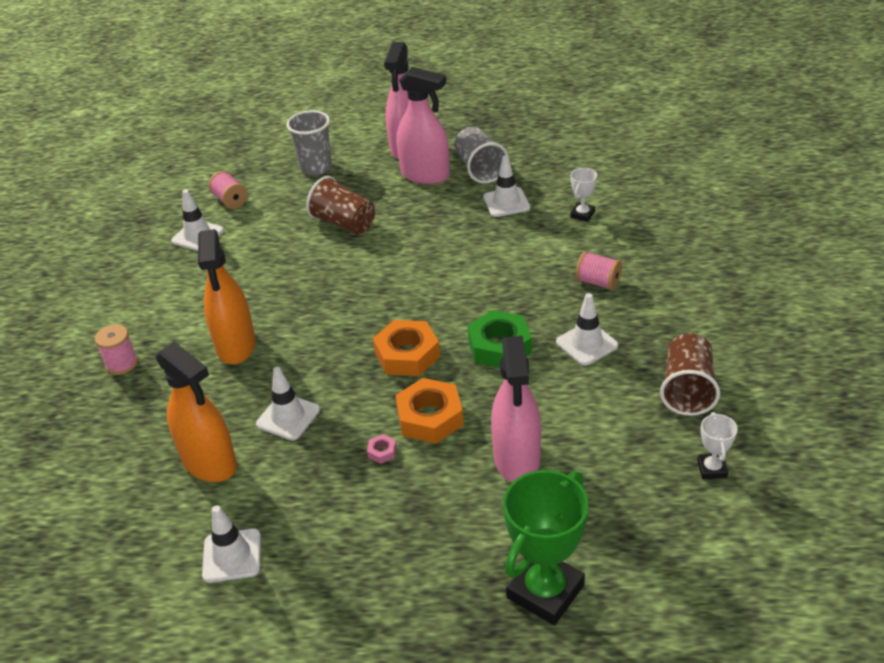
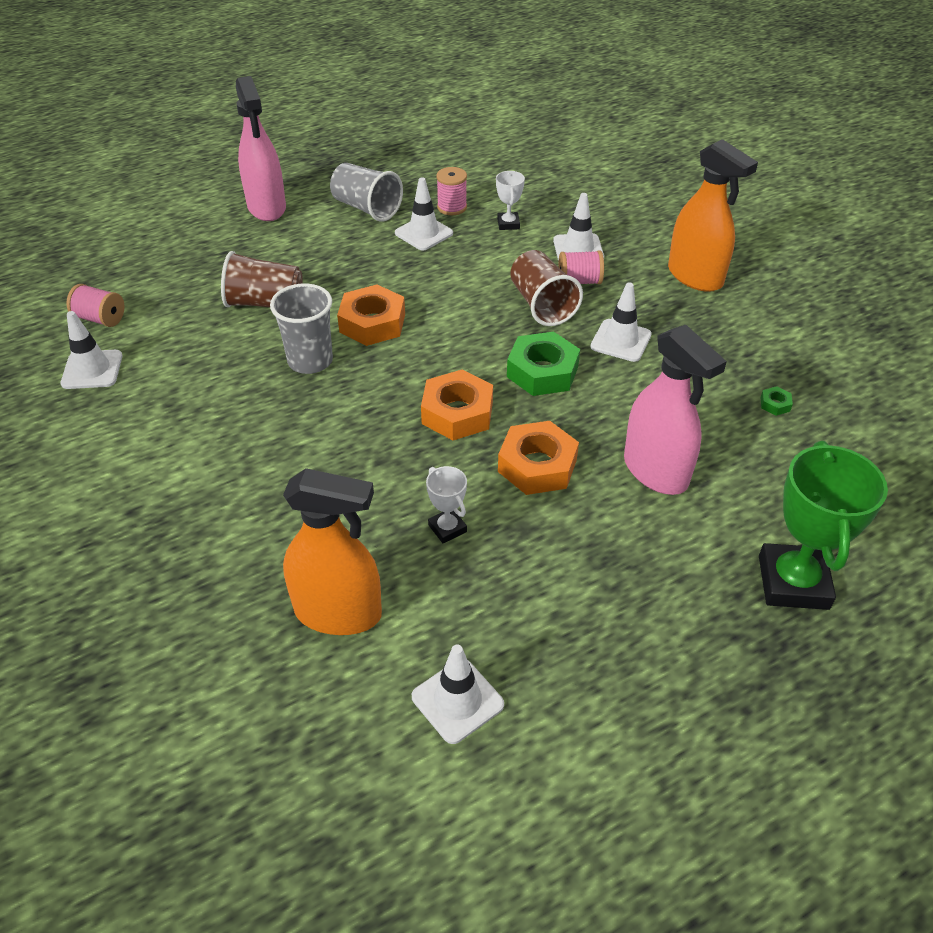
camera: 35 degrees left, 5 degrees up
pink spool [95,324,138,375] -> pink spool moved to [436,167,467,215]
orange spray bottle [198,229,256,364] -> orange spray bottle moved to [668,139,758,292]
white traffic cone [256,367,320,440] -> white traffic cone moved to [553,193,604,261]
grey cup [287,110,332,176] -> grey cup moved to [270,284,333,374]
pink nut [367,434,396,464] -> none
pink spray bottle [397,67,450,184] -> none
brown cup [660,334,720,416] -> brown cup moved to [510,250,583,326]
white trophy [697,412,738,479] -> white trophy moved to [426,466,467,543]
none -> orange nut [337,285,405,346]
none -> green nut [760,386,793,416]

